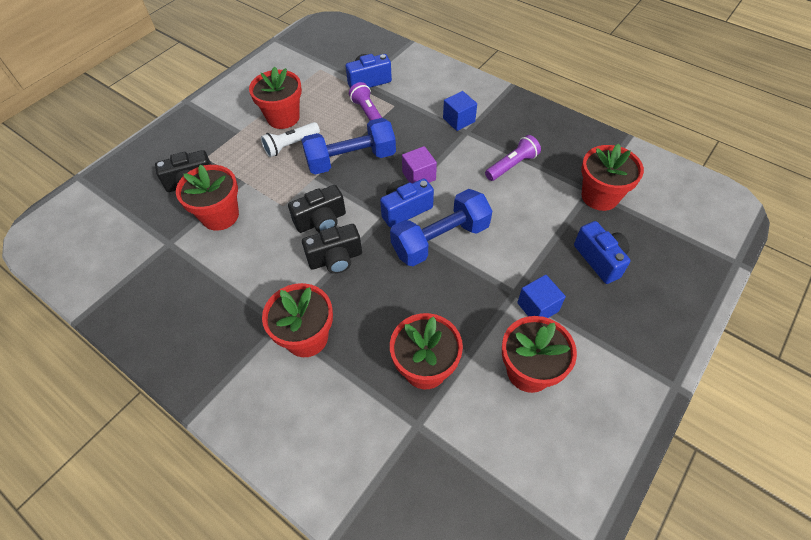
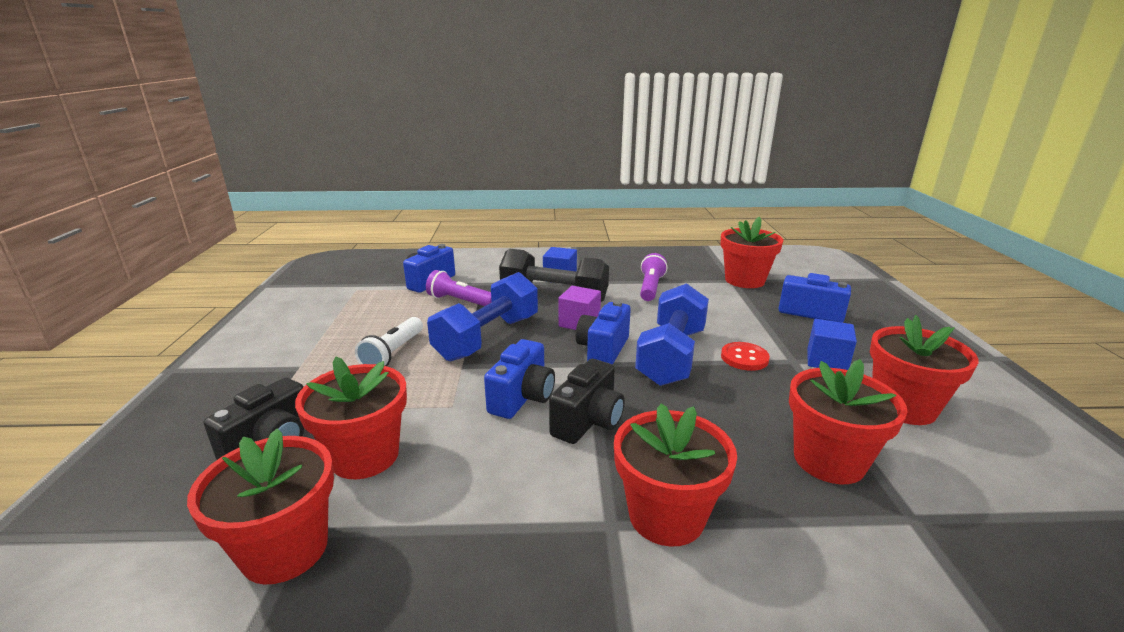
camera: 40 degrees left, 30 degrees down
red flower pot [249,66,302,129] -> red flower pot moved to [187,429,334,585]
black camera [288,185,346,233] -> blue camera [484,339,555,419]
none -> black dumbbell [499,249,609,302]
none -> red button [721,342,770,371]

